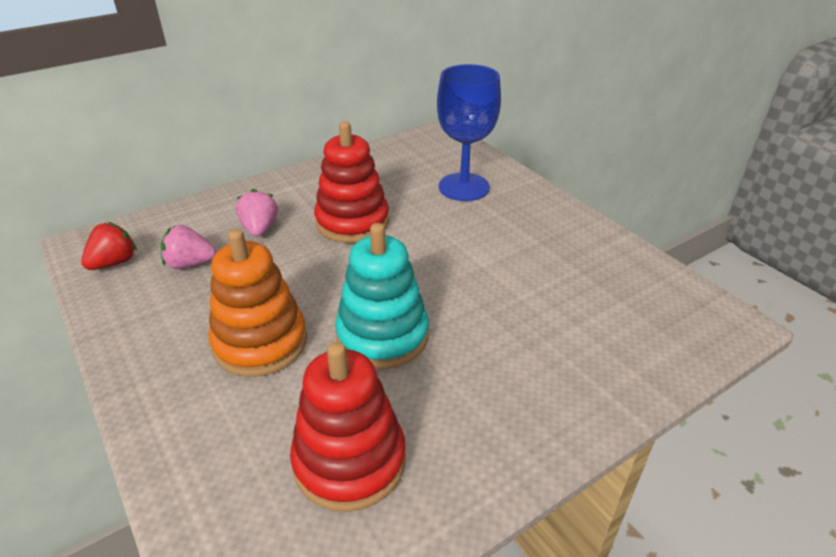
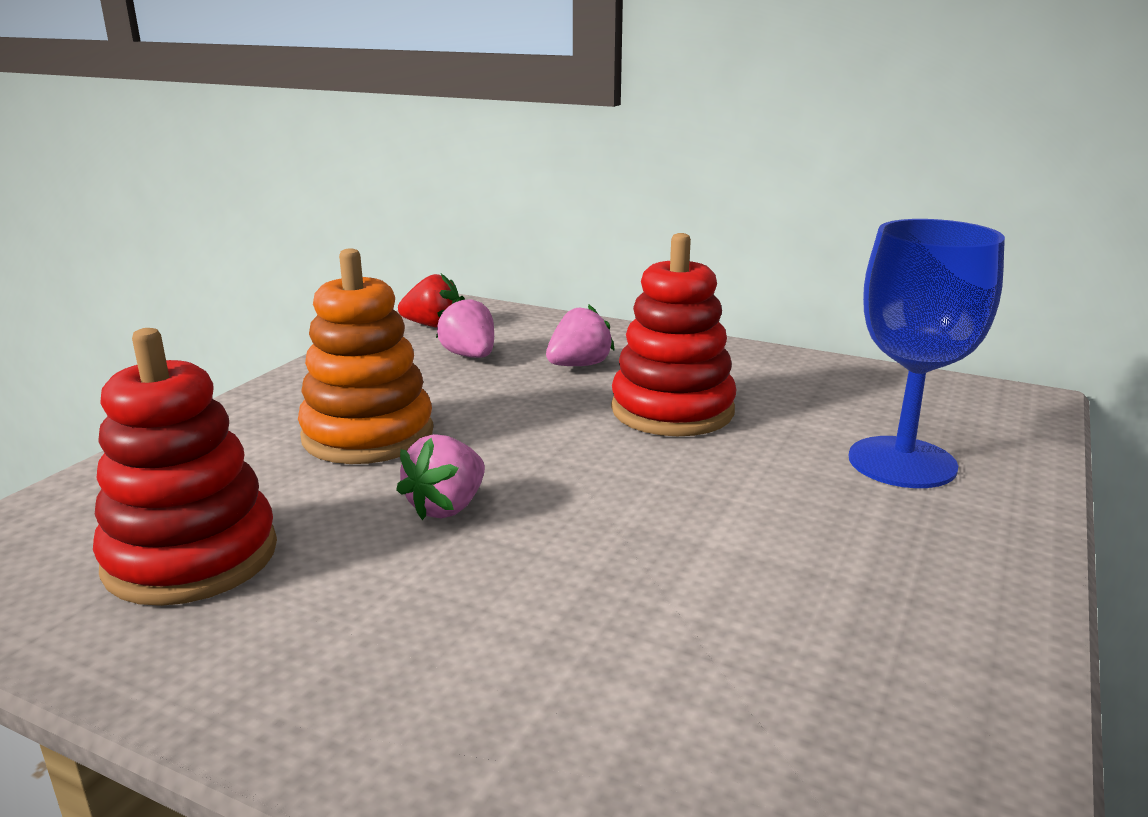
camera: 60 degrees right, 15 degrees down
turquoise stacking toy [335,223,429,369] -> pink strawberry [396,434,485,520]

